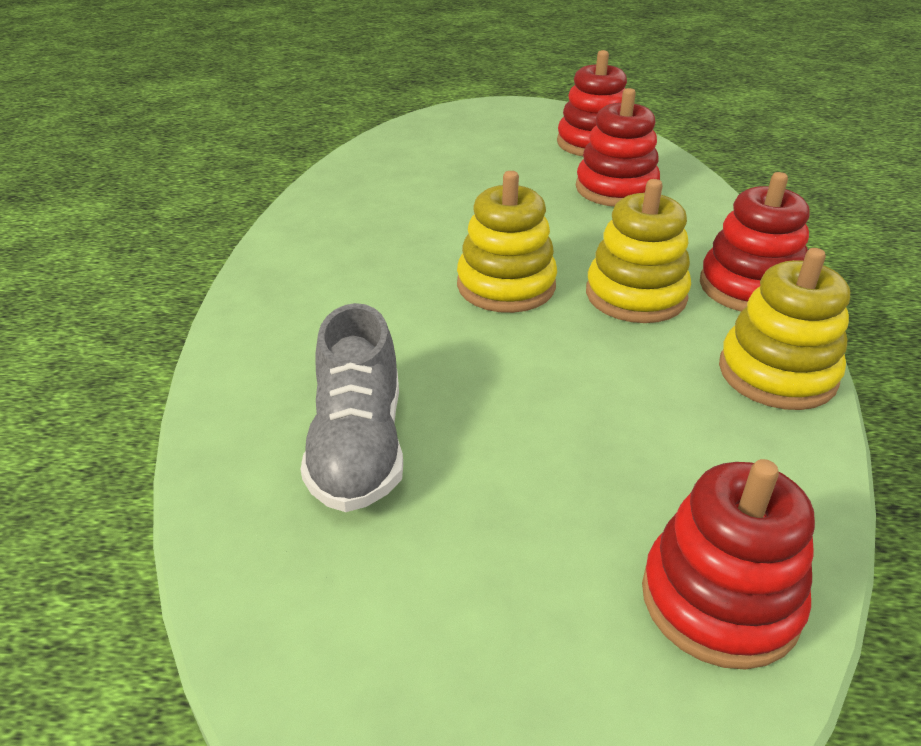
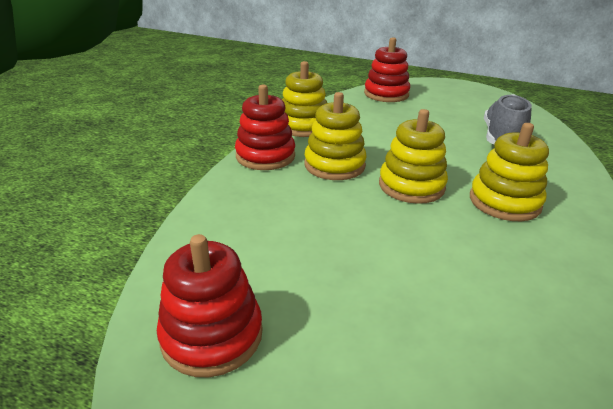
camera: 160 degrees left, 5 degrees down
red stacking toy [576,88,660,207] -> none
none -> yellow stacking toy [470,123,549,221]

